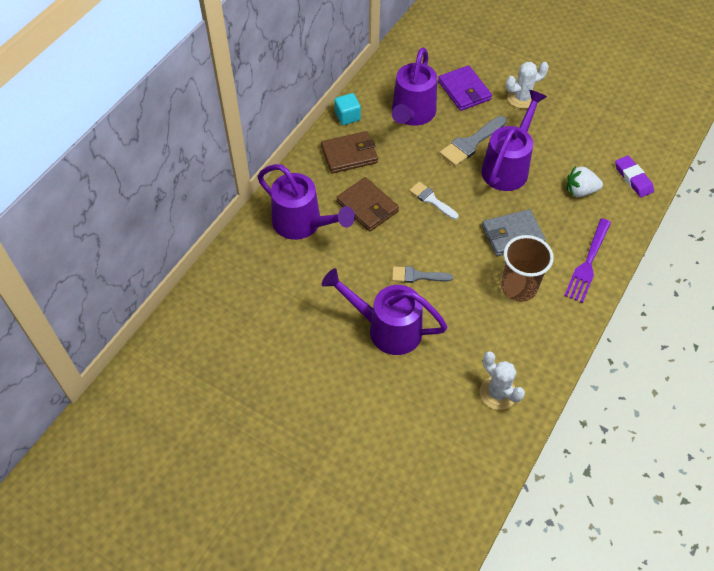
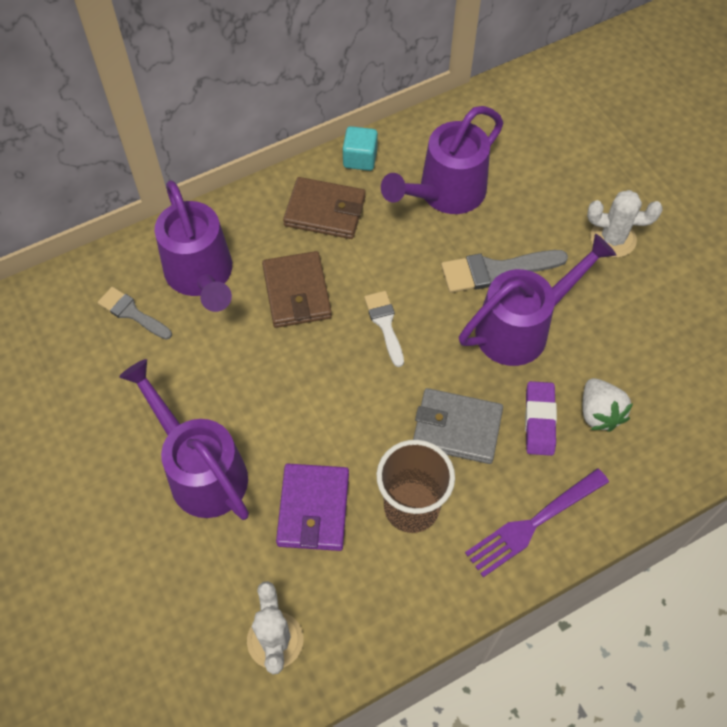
camera: 30 degrees right, 5 degrees up
grey brush [392,266,453,283] -> grey brush moved to [98,287,172,340]
purple wallet [438,65,492,111] -> purple wallet moved to [276,464,349,551]
white strawberry [567,166,603,197] -> white strawberry turned 135 degrees counterclockwise [583,378,633,432]
purple eraser [615,156,654,198] -> purple eraser moved to [525,381,557,456]

